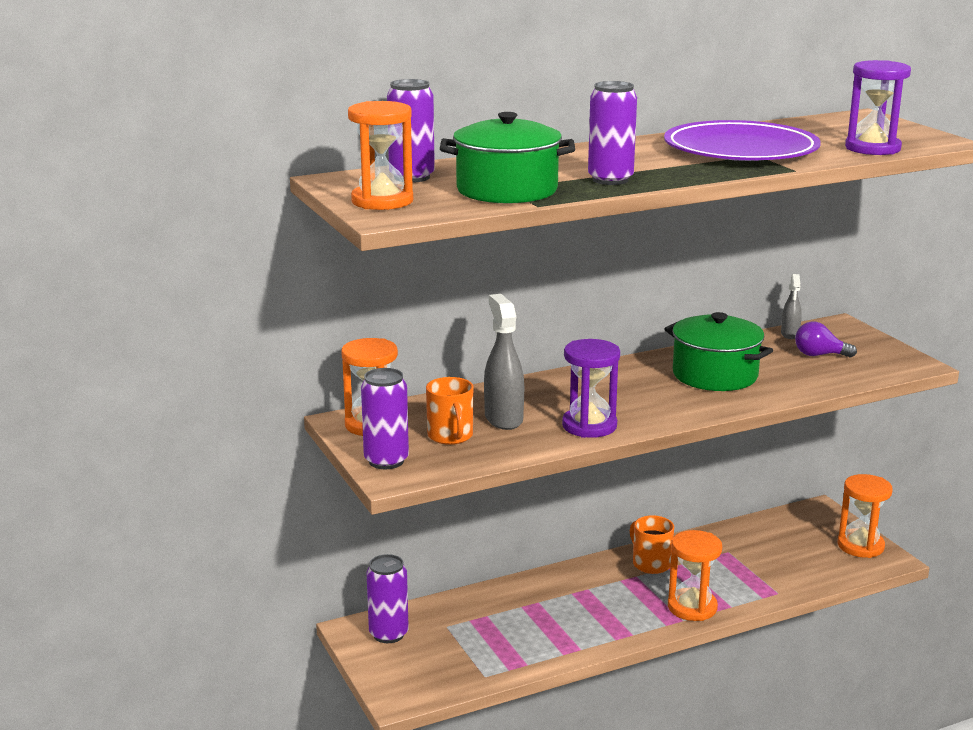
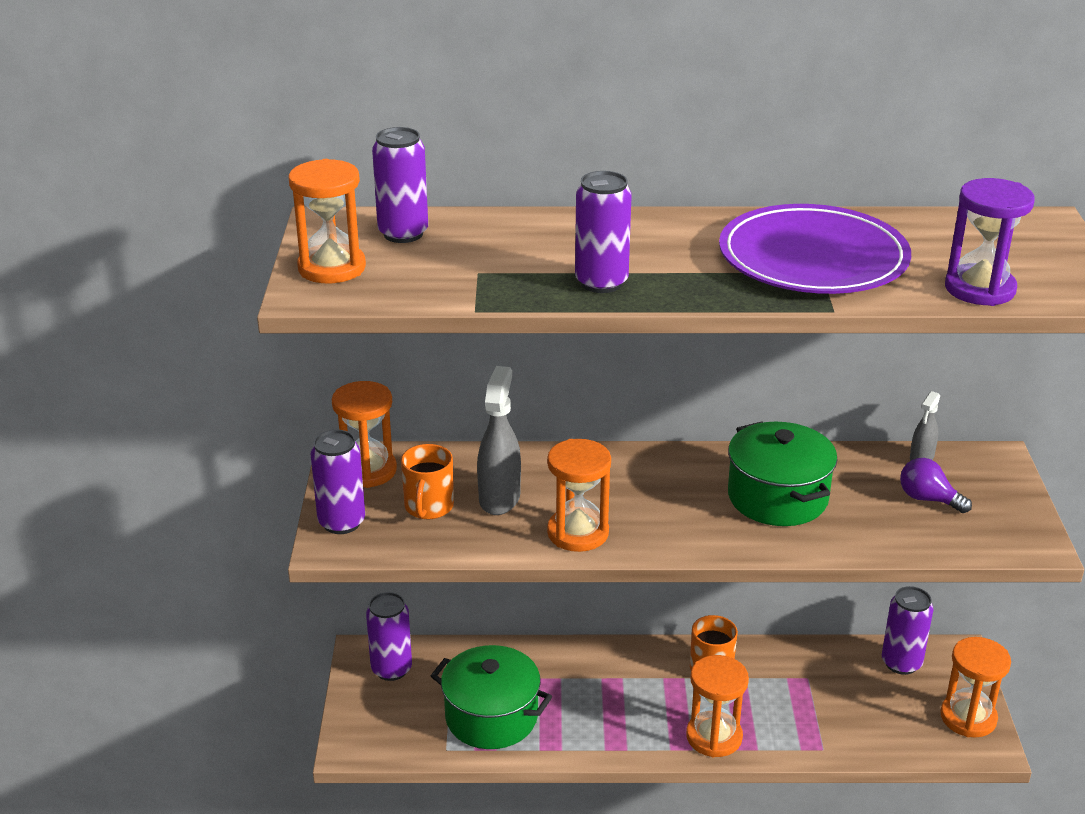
camera: 25 degrees right, 10 degrees up
green pot [440,112,575,203] -> green pot moved to [431,645,552,749]
purple hourglass [562,339,620,438] -> orange hourglass [547,439,611,552]
none -> purple can [882,586,934,675]

